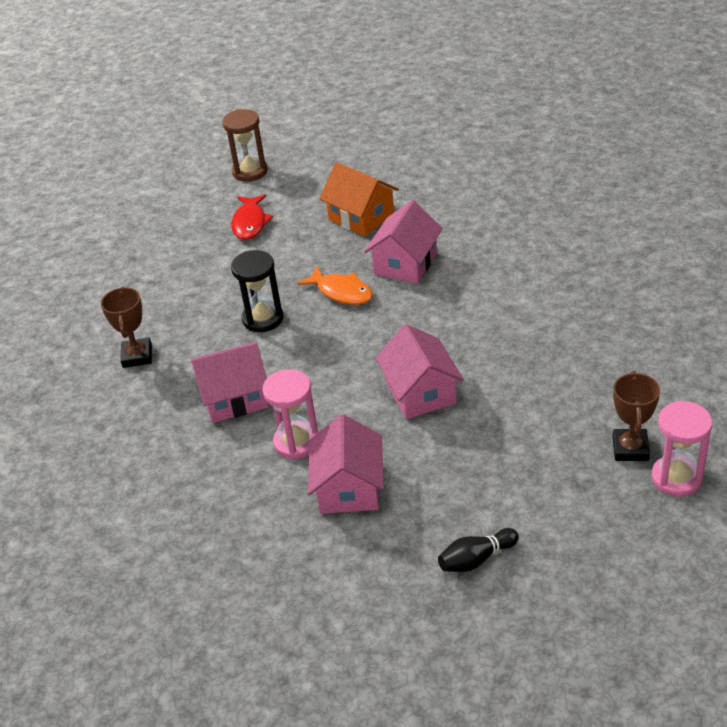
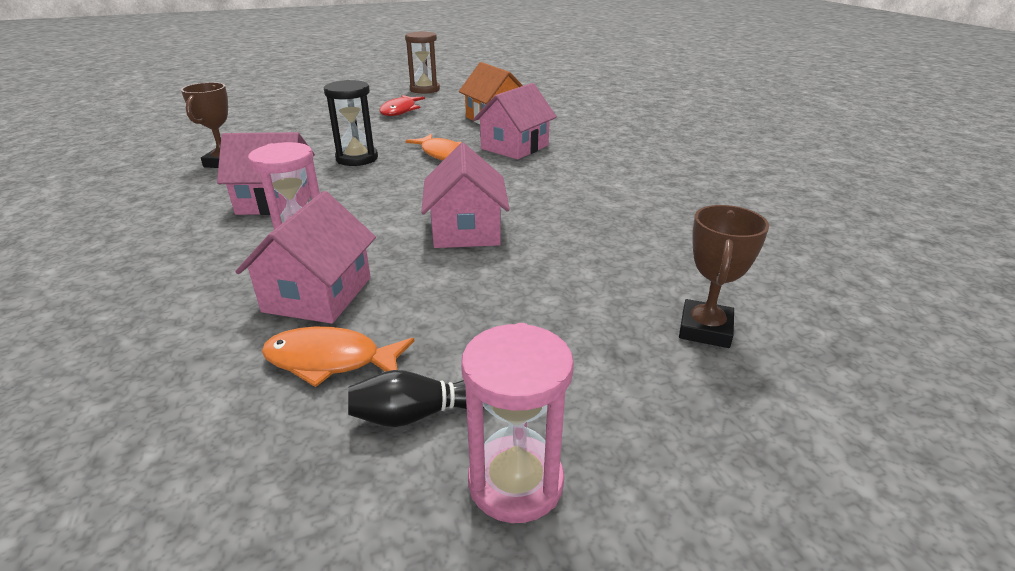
camera: 10 degrees right, 10 degrees down
pink hourglass [651,401,712,497] -> pink hourglass moved to [461,323,574,523]
none -> orange fish [262,326,414,387]

